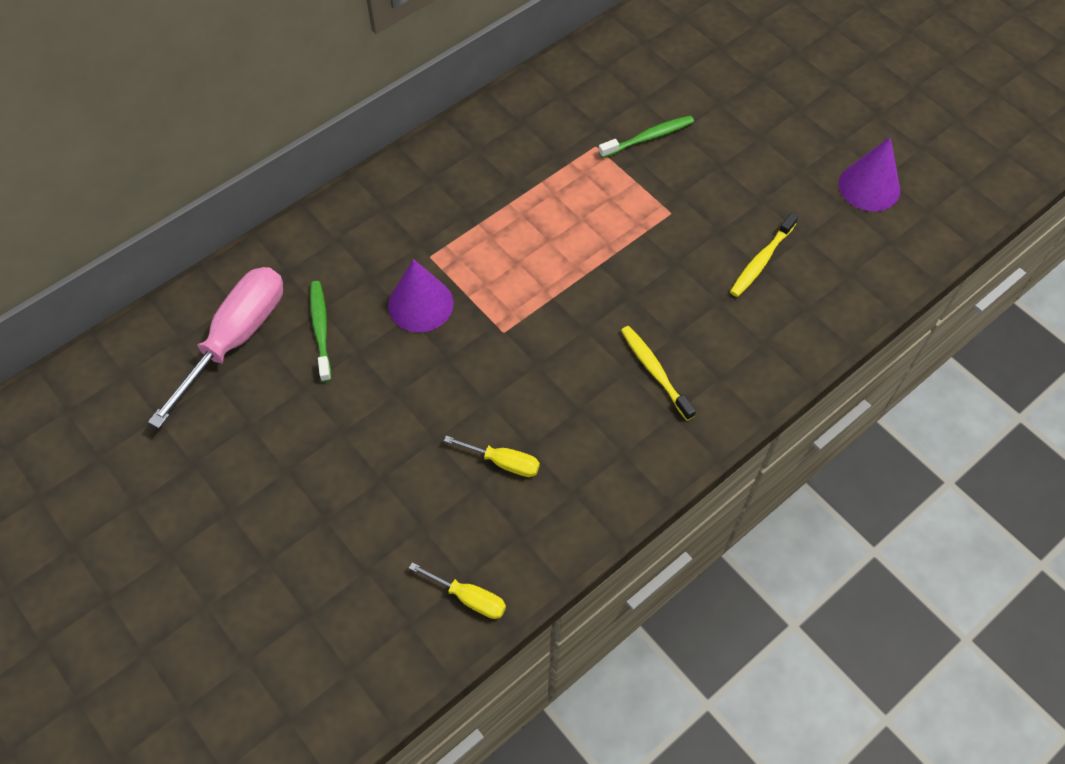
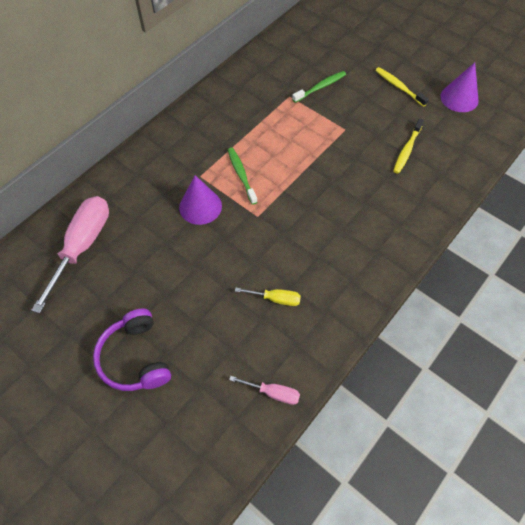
camera: 10 degrees left, 0 degrees up
green toothbrush [310,281,331,382] -> green toothbrush moved to [228,148,257,205]
yellow screwdriver [409,562,506,619] -> pink screwdriver [229,376,300,405]
yellow toothbrush [621,326,696,421] -> yellow toothbrush moved to [375,67,429,107]
none -> purple headphones [93,308,171,391]

